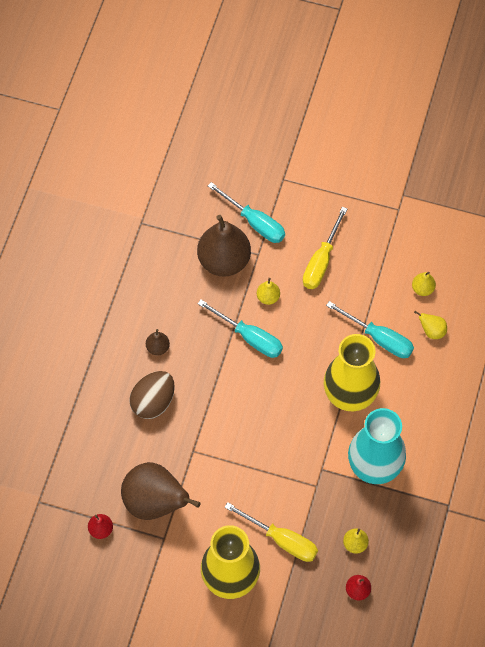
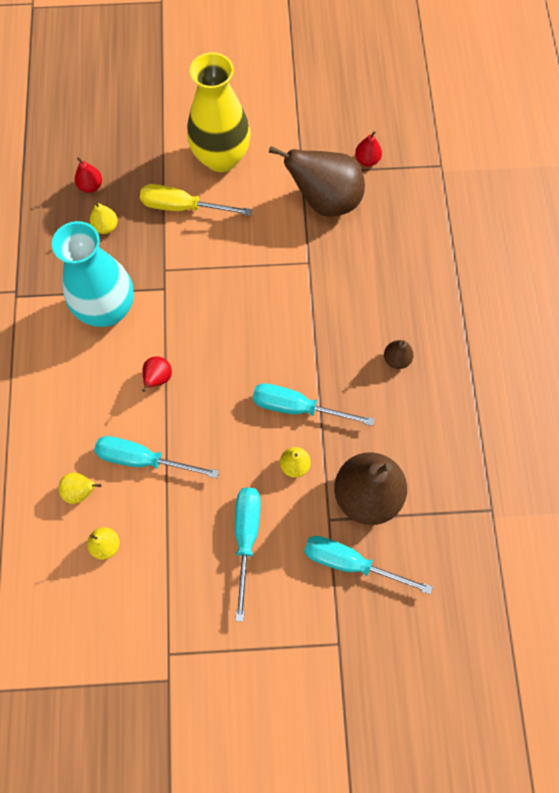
camera: 160 degrees right, 5 degrees up
brown egg [129,371,175,419] -> none
yellow screwdriver [303,207,347,289] -> turquoise screwdriver [235,488,261,622]
yellow vase [324,334,380,411] -> red pear [142,356,172,392]

